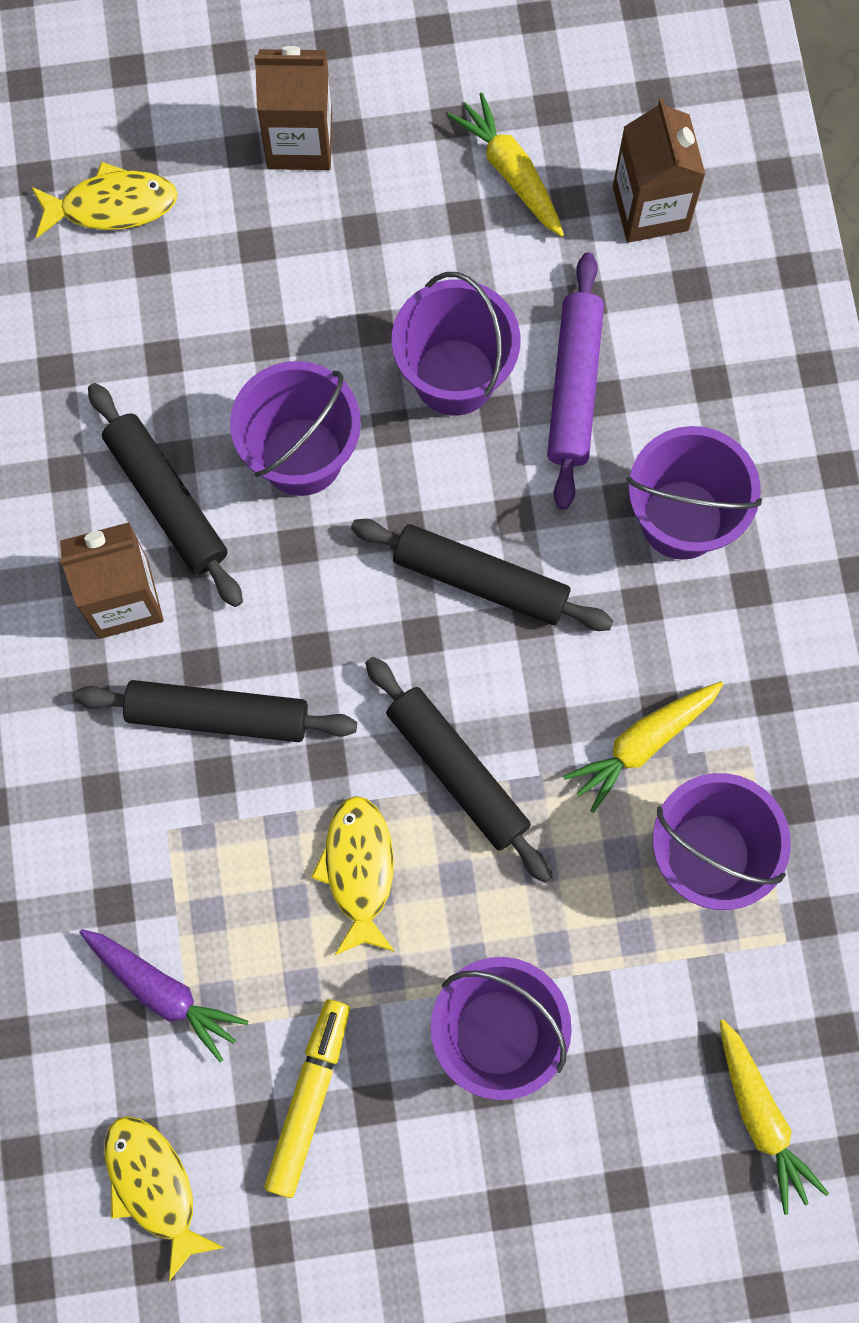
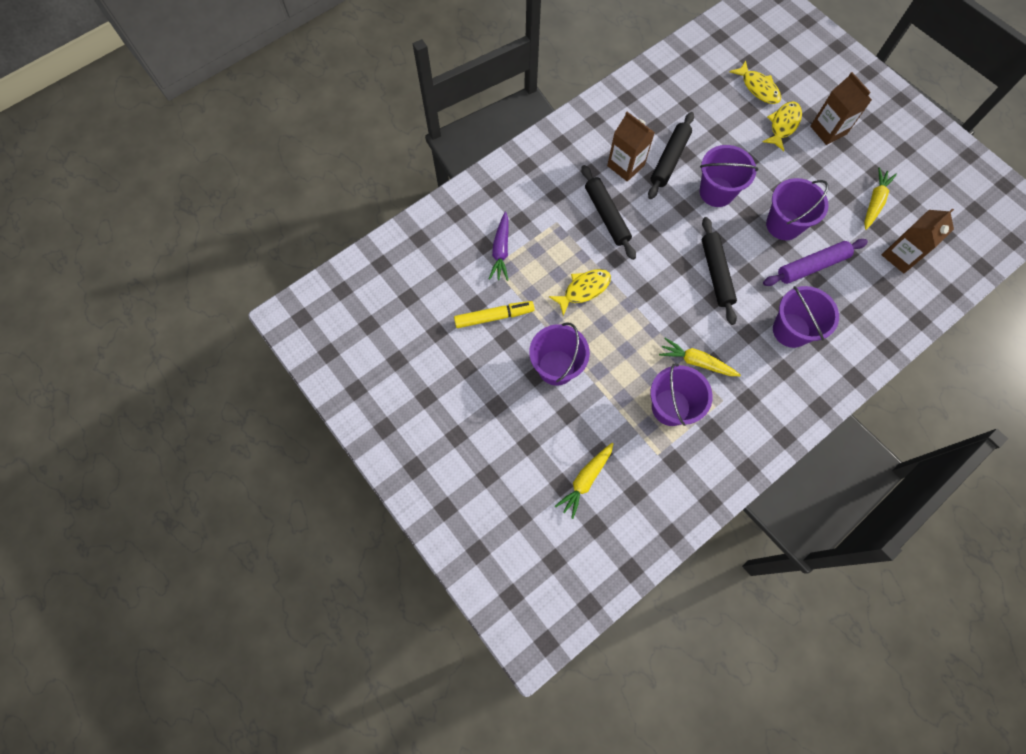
camera: 60 degrees right, 5 degrees down
yellow fish [105,1116,224,1281] -> yellow fish moved to [762,101,802,151]
black rolling pin [365,657,553,883] -> none

